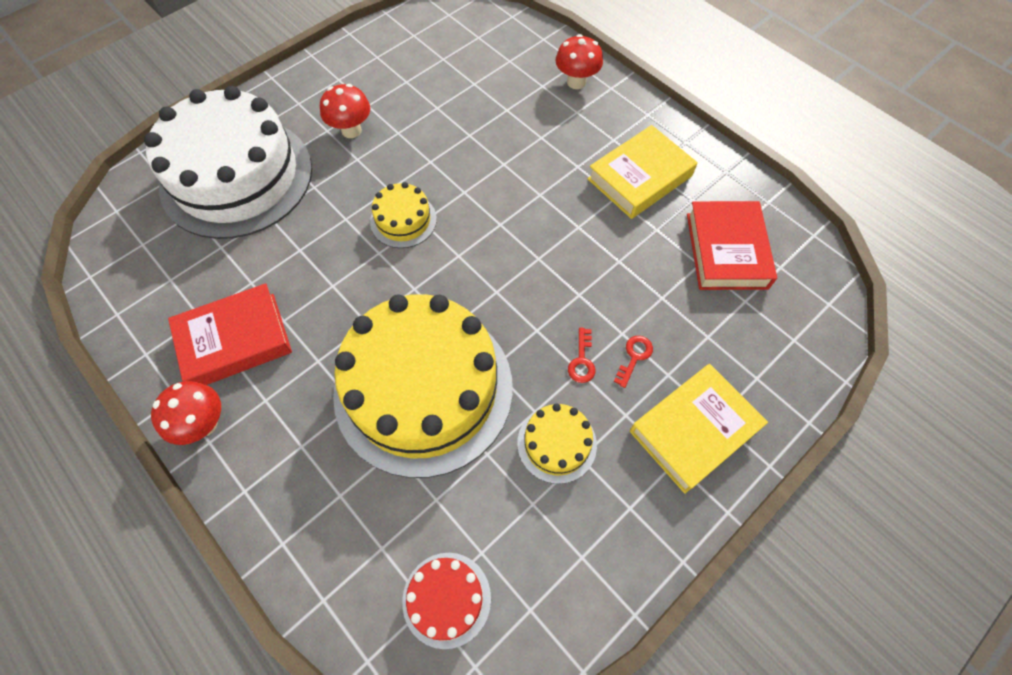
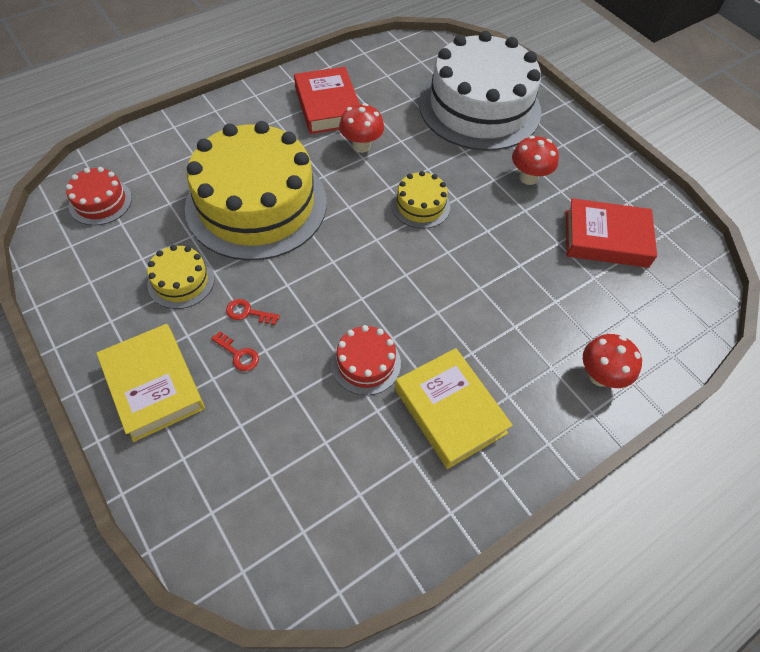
camera: 95 degrees right, 5 degrees down
red mushroom [151,381,221,445] -> red mushroom moved to [339,103,384,153]
red book [687,201,777,290] -> red book moved to [566,198,657,268]
none -> red cake [331,325,401,395]

